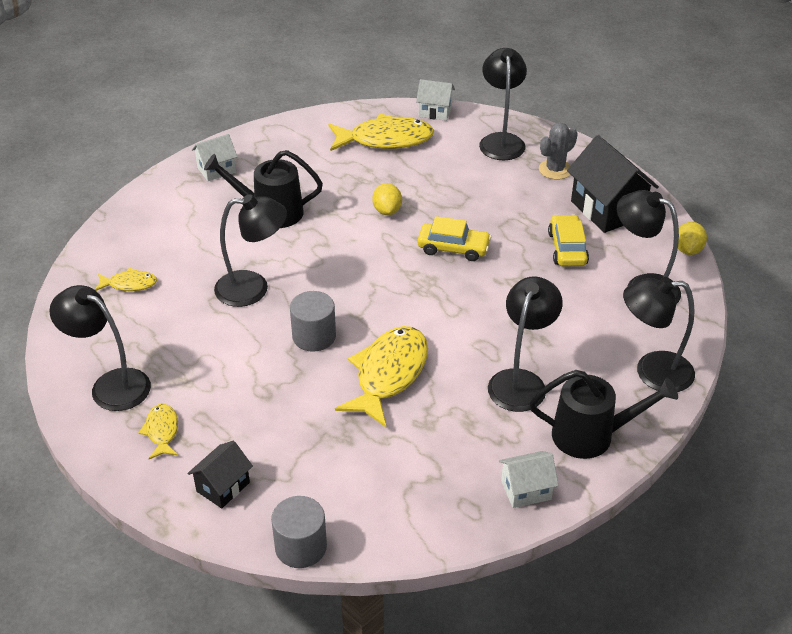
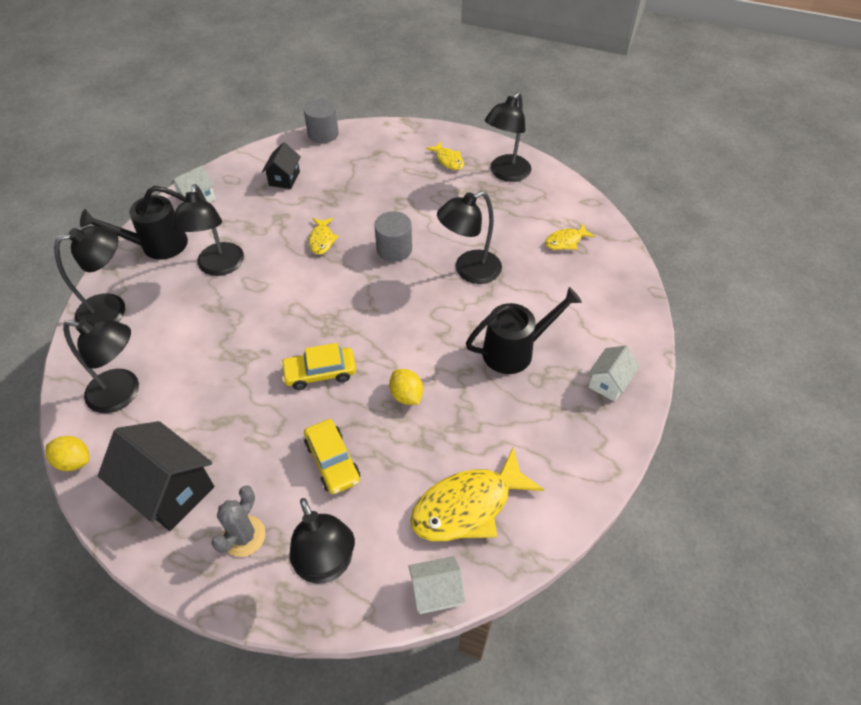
camera: 155 degrees right, 10 degrees up
black lamp [49,285,151,411] -> black lamp turned 120 degrees clockwise [485,92,531,182]
black house [187,441,253,508] -> black house moved to [262,142,301,189]
yellow fish [335,326,428,427] -> yellow fish [309,218,339,255], size x0.50
yellow car [548,214,589,266] -> yellow car moved to [304,419,360,494]
yellow lemon [678,222,707,255] -> yellow lemon turned 60 degrees counterclockwise [46,436,89,471]

